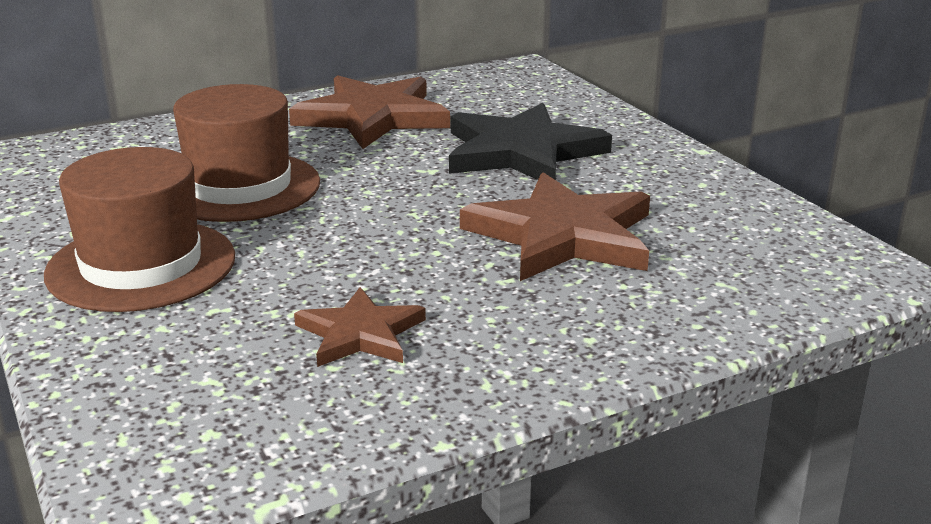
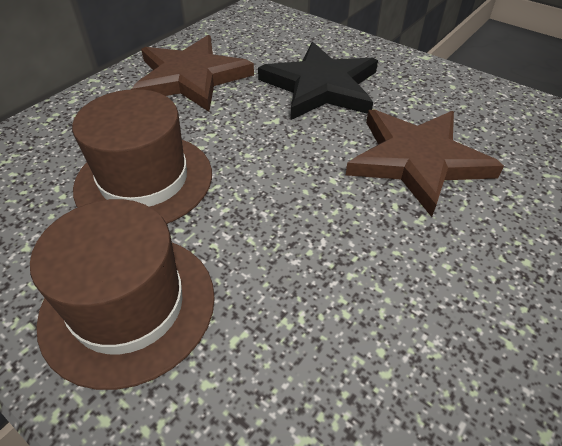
camera: 25 degrees left, 20 degrees up
brown star [294,287,426,367] -> none

